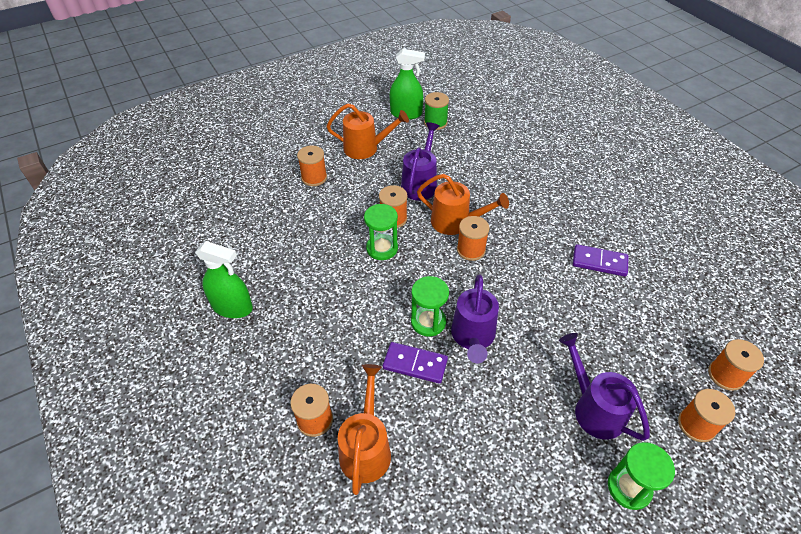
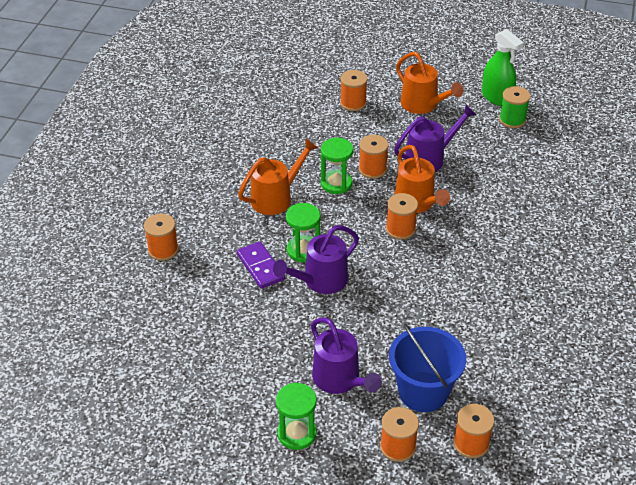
camera: 45 degrees right, 5 degrees down
green spray bottle [195,241,253,318] -> none
orange watering can [338,364,391,495] -> orange watering can moved to [238,139,318,215]
purple watering can [559,333,650,441] -> purple watering can turned 135 degrees clockwise [311,318,382,394]
purple domino [573,244,629,277] -> none
none -> blue bucket [389,324,466,412]

